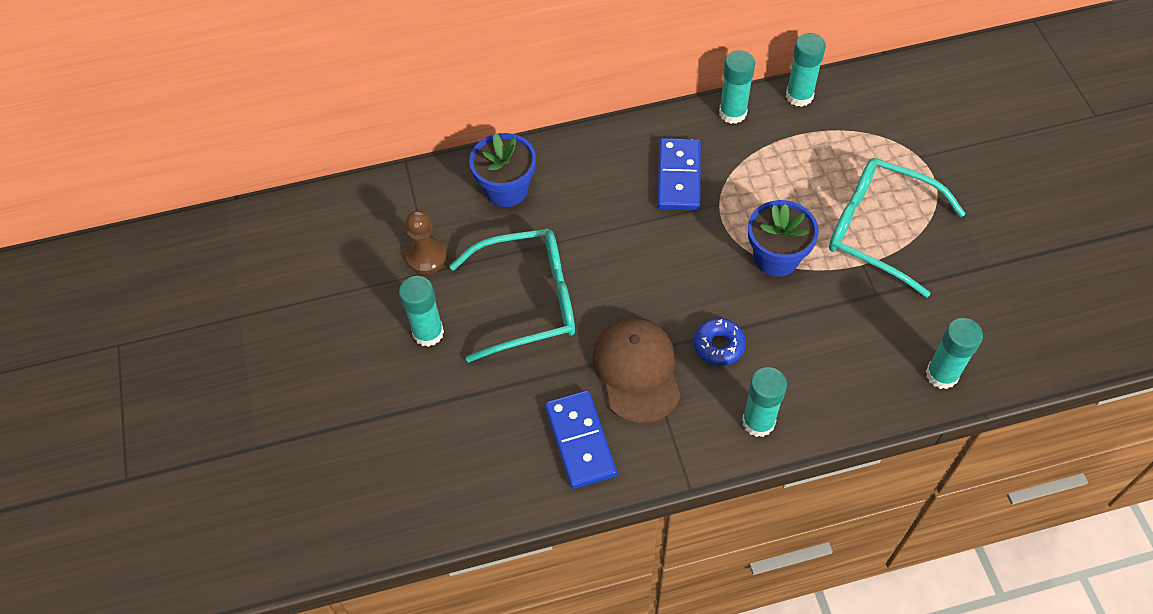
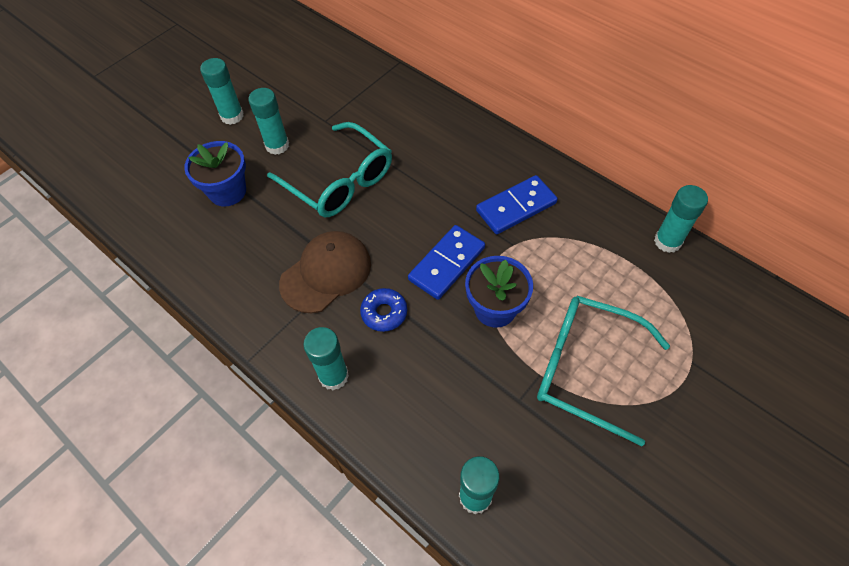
camera: 55 degrees right, 0 degrees up
brown pawn [405,210,447,274] -> none
blue flower pot [469,133,536,207] -> blue flower pot moved to [184,141,246,207]
blue domino [545,390,617,489] -> blue domino moved to [408,225,485,300]
turquoise glue stick [719,50,755,124] -> turquoise glue stick moved to [200,58,244,125]
turquoise glasses [829,158,966,297] -> turquoise glasses turned 60 degrees counterclockwise [537,296,670,446]

